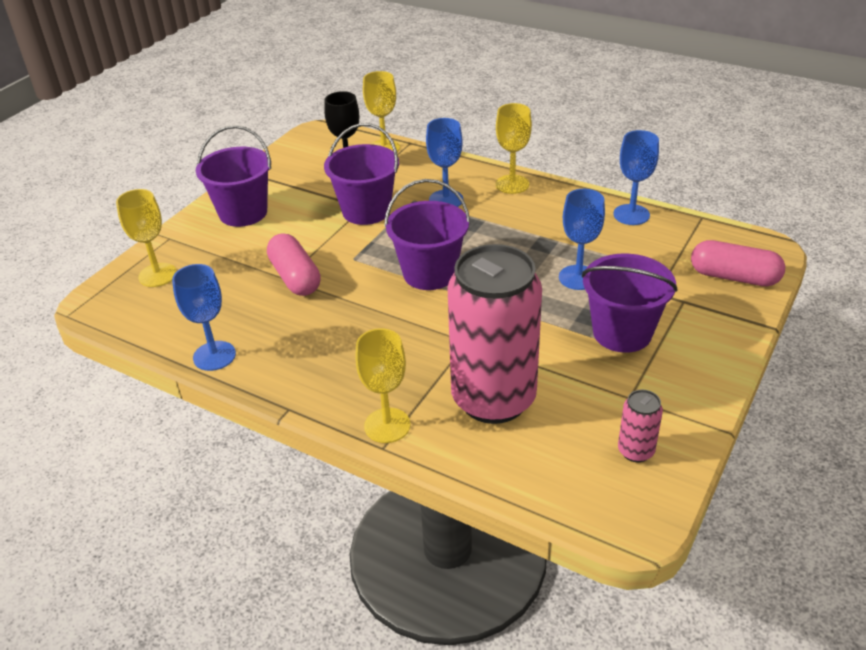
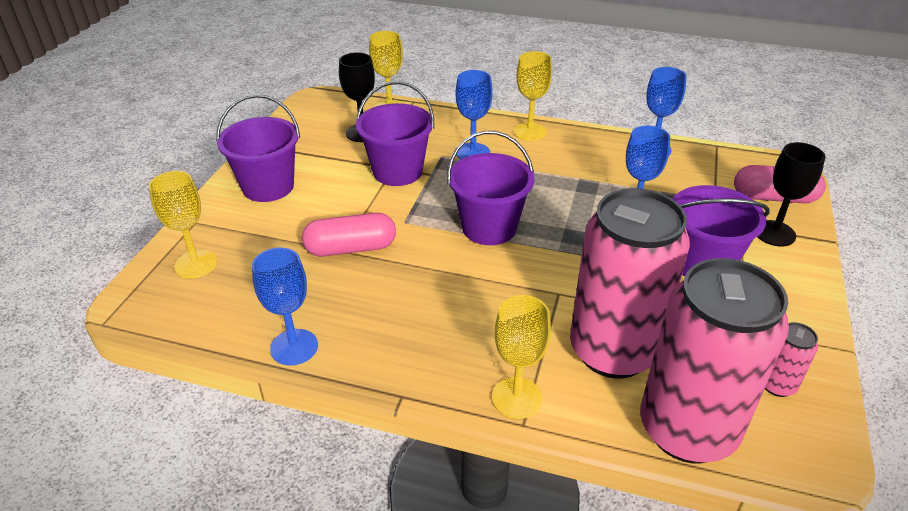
camera: 15 degrees left, 0 degrees up
pink capsule [267,233,321,296] -> pink capsule turned 60 degrees counterclockwise [302,213,396,256]
none -> pink can [640,258,789,464]
none -> black goblet [758,142,825,246]

